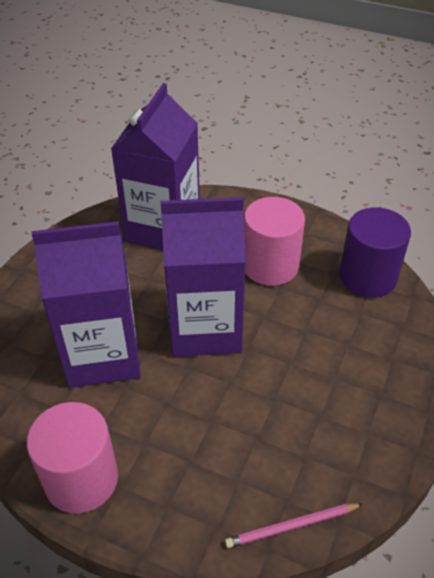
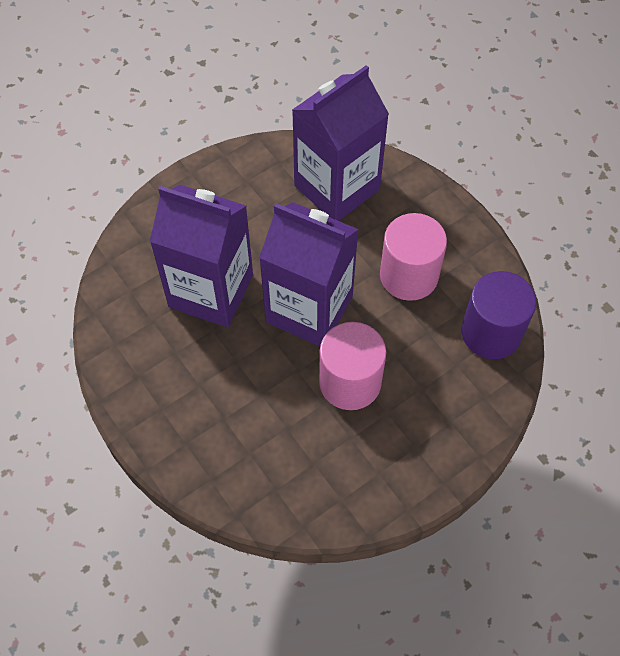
camera: 30 degrees right, 15 degrees up
pink cylinder [27,402,118,514] -> pink cylinder moved to [319,322,386,410]
pink pencil [225,503,363,548] -> none

